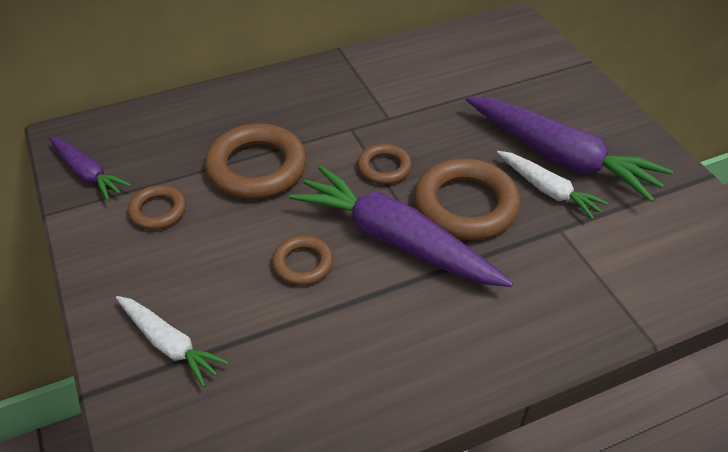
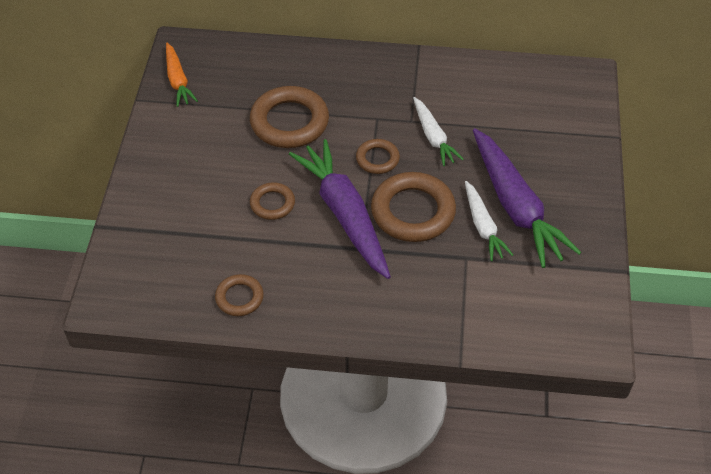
camera: 30 degrees right, 5 degrees up
purple carrot [48,136,131,201] -> orange carrot [166,43,198,107]
white carrot [116,296,229,387] -> white carrot moved to [413,97,464,166]
brown ring [128,185,186,230] -> brown ring moved to [215,274,264,316]

